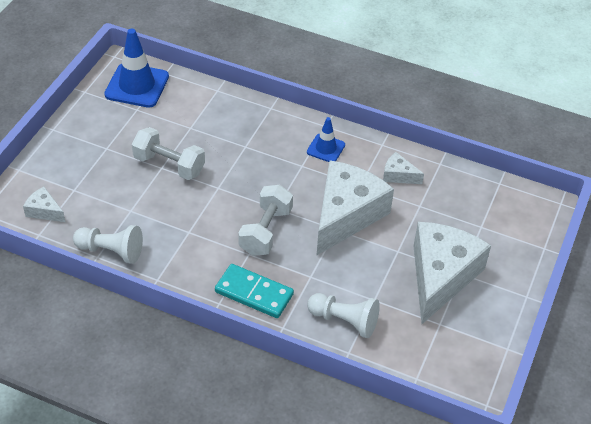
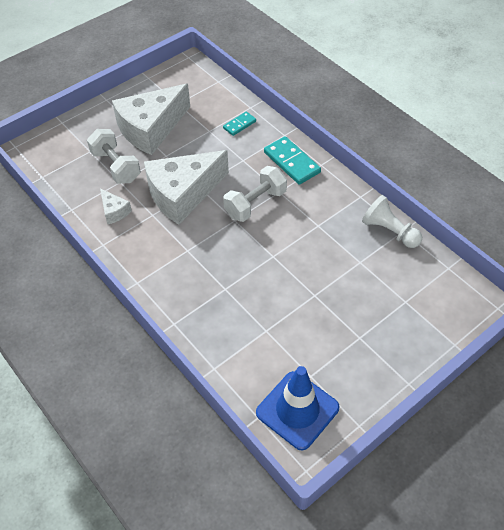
camera: 150 degrees left, 5 degrees up
white cheese [23,187,65,222] -> none
white dumbbell [132,127,205,180] -> white dumbbell moved to [87,129,141,184]
blue traffic cone [307,117,345,162] -> none
white pawn [307,293,380,338] -> turquoise domino [223,112,256,136]

